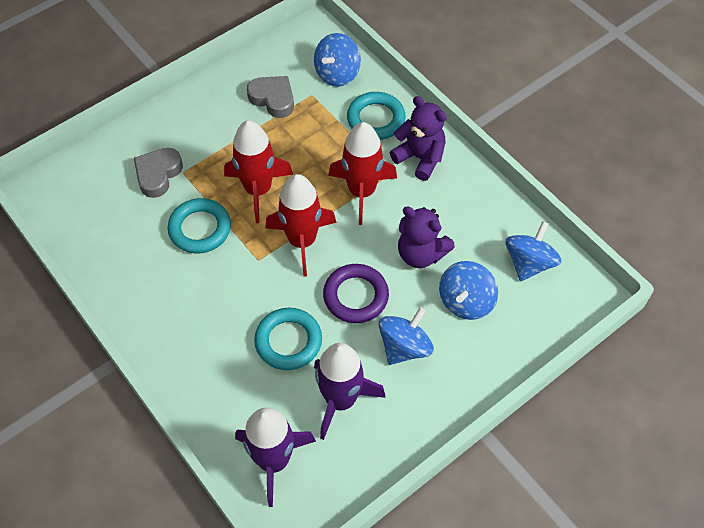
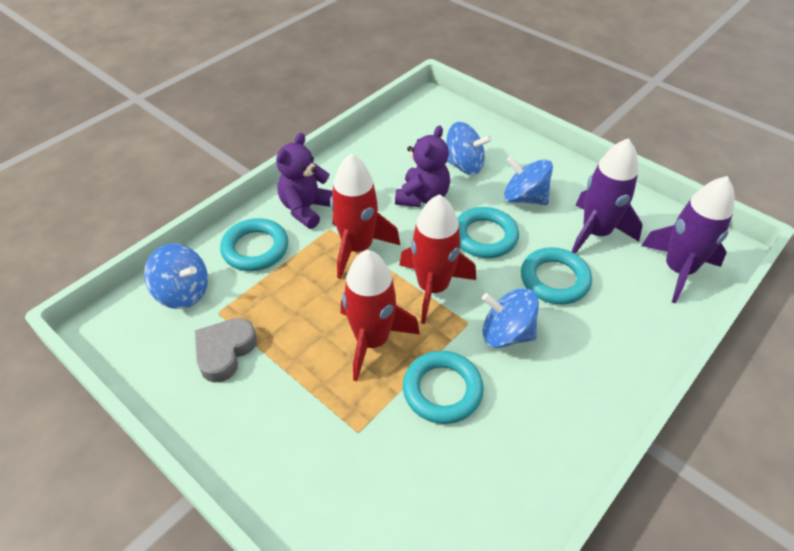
camera: 100 degrees left, 10 degrees down
grey heart [134,148,183,198] -> none
purple ring [323,264,389,323] -> turquoise ring [457,207,519,258]
blue spinning top [505,221,561,281] -> blue spinning top moved to [482,288,539,348]

